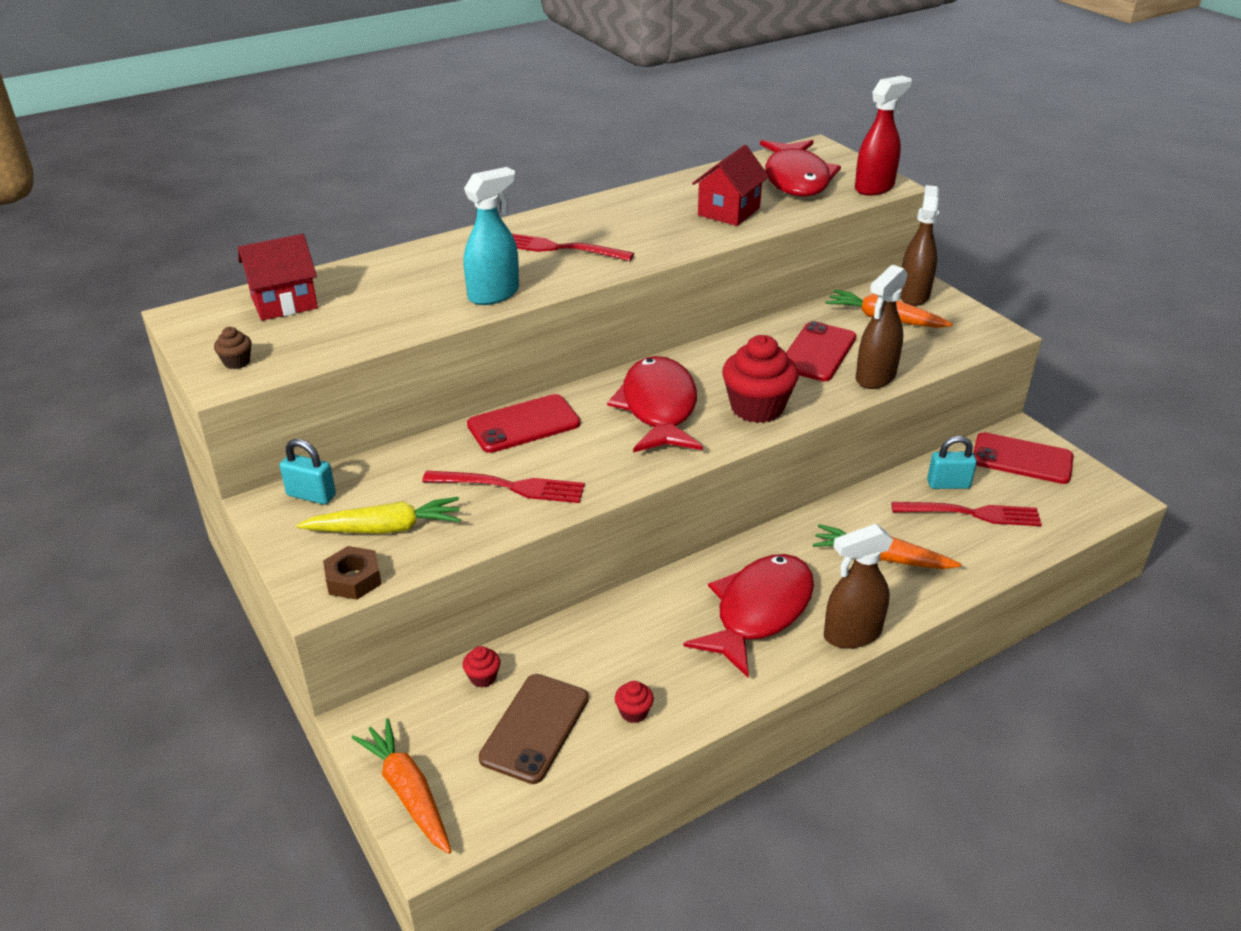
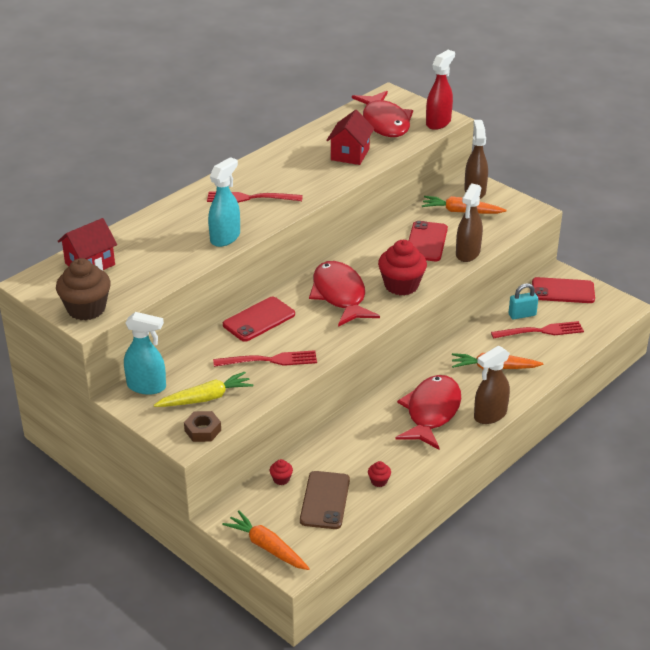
camera: 15 degrees left, 0 degrees up
brown cupcake [214,327,252,369] -> brown cupcake [56,258,111,321], size x2.28
turquoise padlock [280,439,336,504] -> turquoise spray bottle [124,312,166,395]

